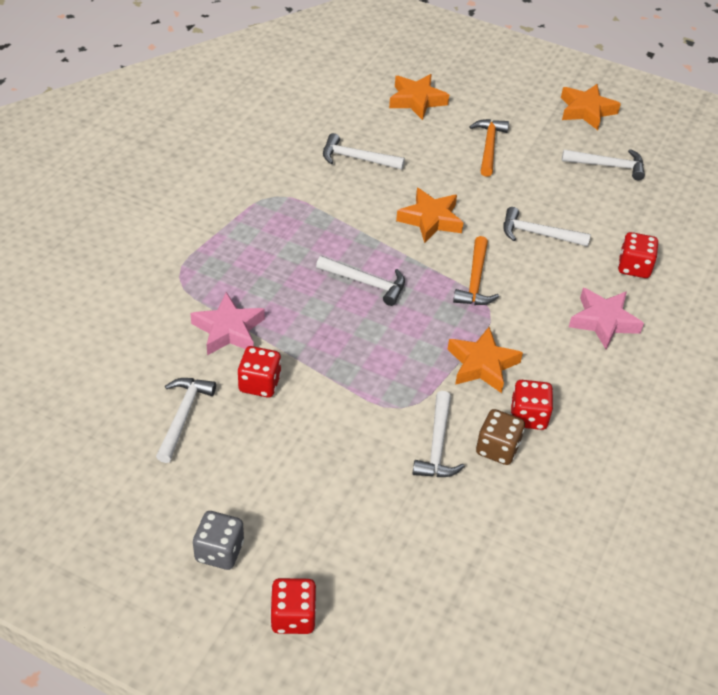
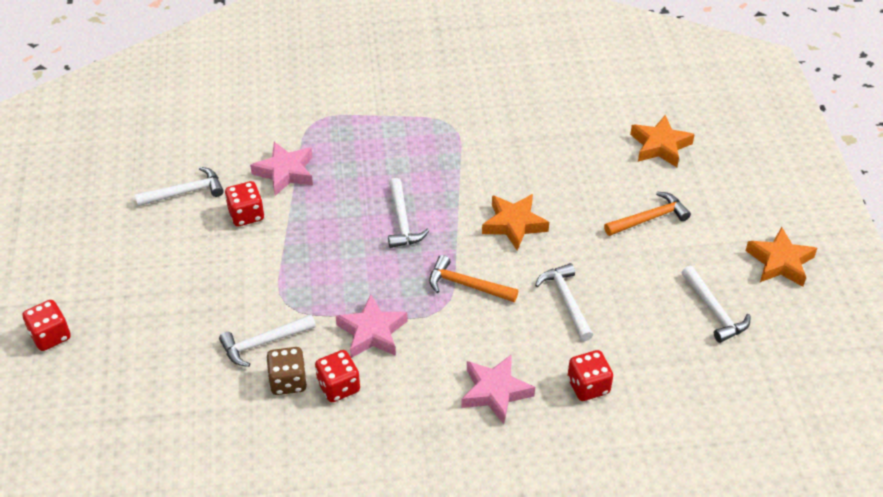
camera: 60 degrees right, 0 degrees up
grey dice [193,511,244,570] -> none
white hammer [323,133,405,170] -> none
orange star [447,327,523,393] -> pink star [336,294,408,358]
orange hammer [453,236,499,305] -> orange hammer turned 45 degrees clockwise [429,255,518,302]

